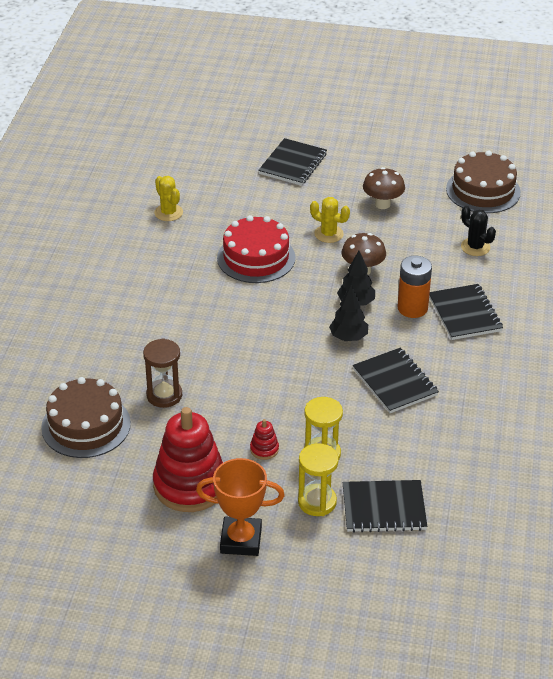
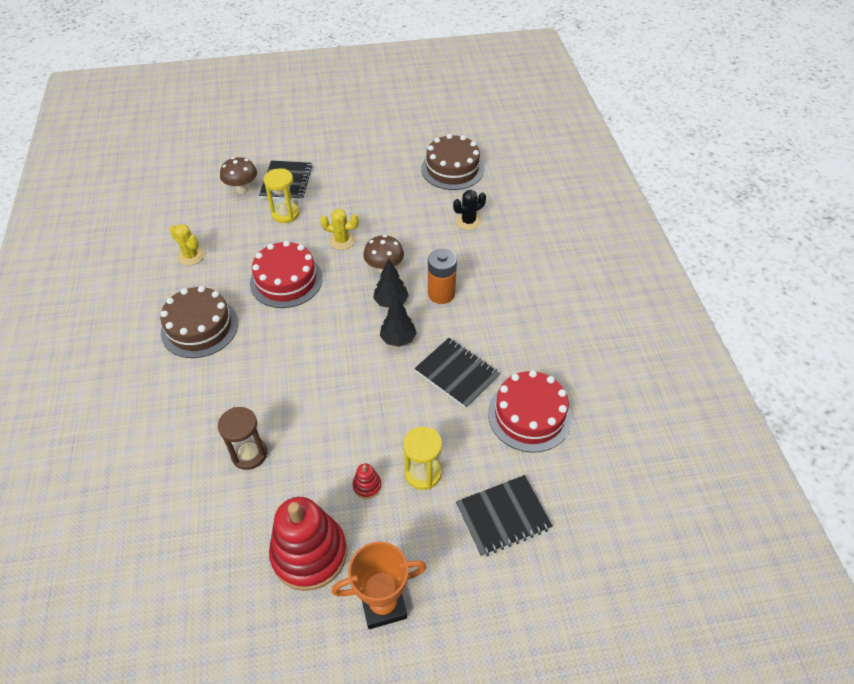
camera: 20 degrees left, 10 degrees up
brown cake [41,377,131,458] -> brown cake moved to [160,286,238,358]
yellow hourglass [298,443,339,516] -> yellow hourglass moved to [263,168,299,223]
brown mushroom [363,167,405,209] -> brown mushroom moved to [220,157,257,193]
black notebook [429,284,503,340] -> none
black cactus [461,206,496,256] -> black cactus turned 60 degrees counterclockwise [453,190,486,230]
none -> red cake [488,370,572,453]

